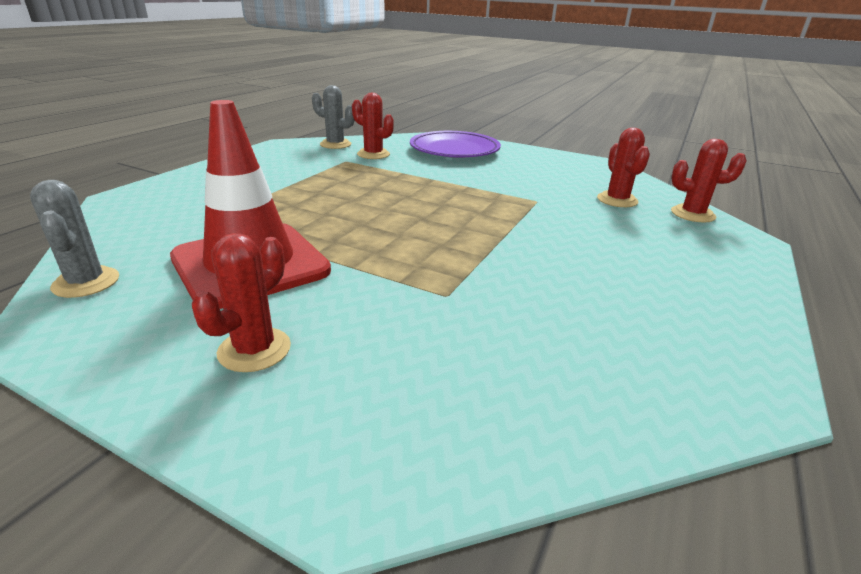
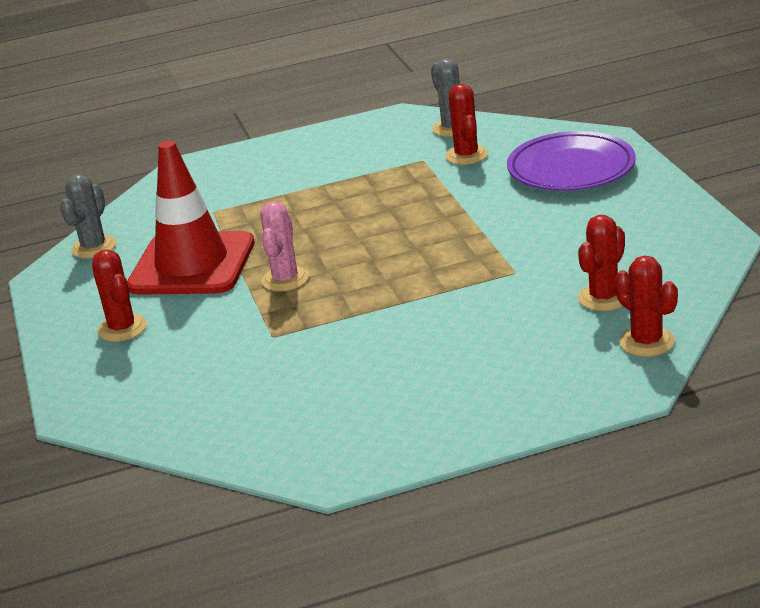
camera: 50 degrees right, 0 degrees up
red cactus [192,233,291,372] -> red cactus turned 75 degrees clockwise [92,249,147,342]
none -> pink cactus [260,201,309,292]

